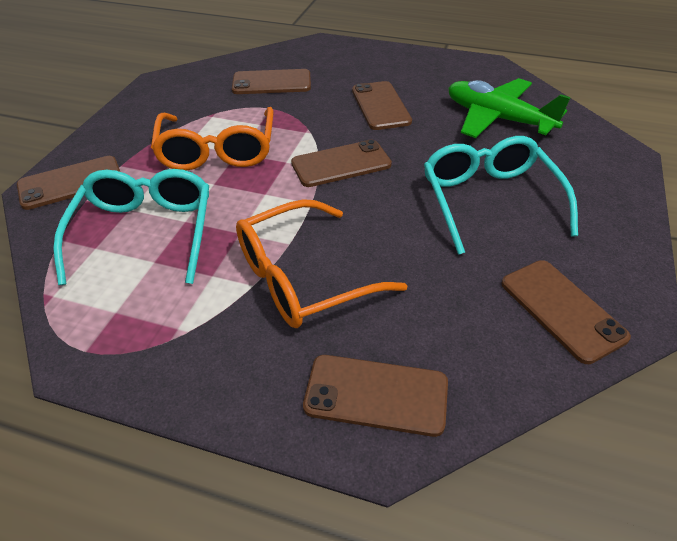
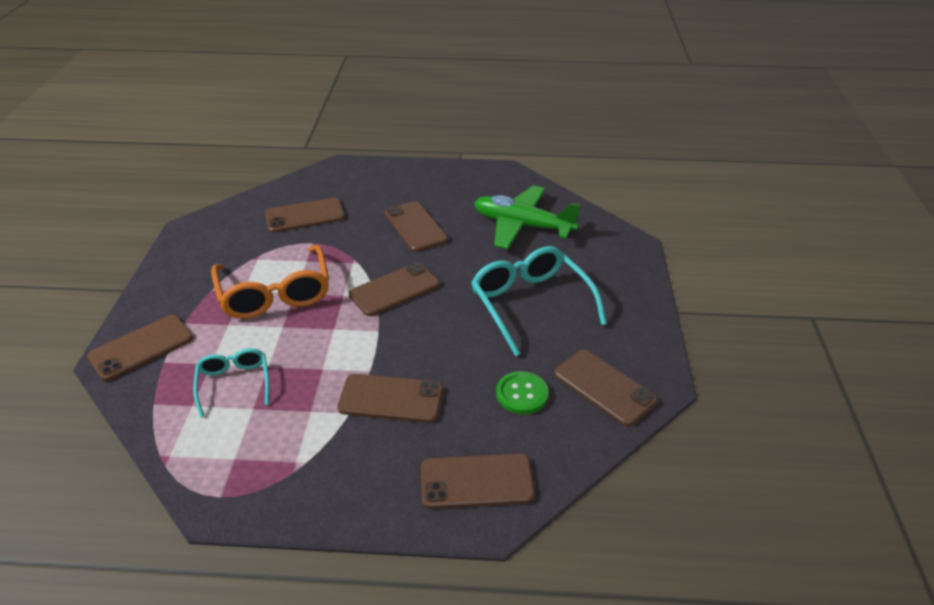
camera: 15 degrees left, 5 degrees down
turquoise glasses [53,169,209,285] -> turquoise glasses [193,348,269,417], size x0.57
orange glasses [236,199,408,328] -> brown phone [337,374,443,423]
none -> green button [496,371,549,414]

